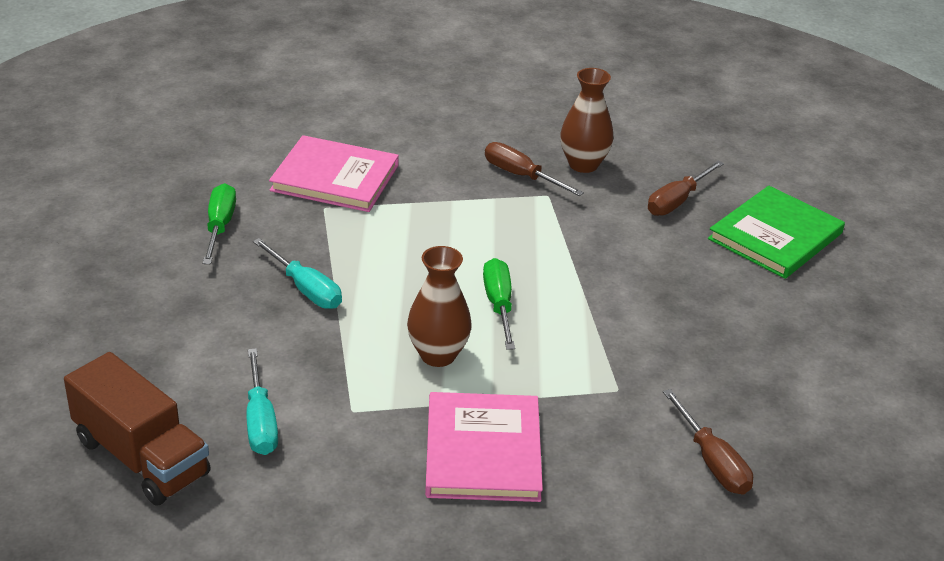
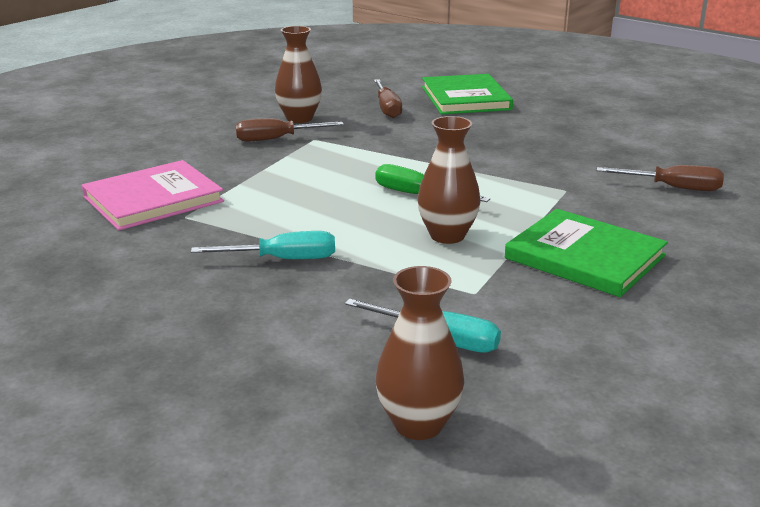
camera: 50 degrees left, 10 degrees down
brown truck [64,352,211,506] -> brown vase [376,266,464,440]
green screwdriver [202,183,236,264] -> none
pink book [425,392,543,502] -> green book [505,209,668,297]

